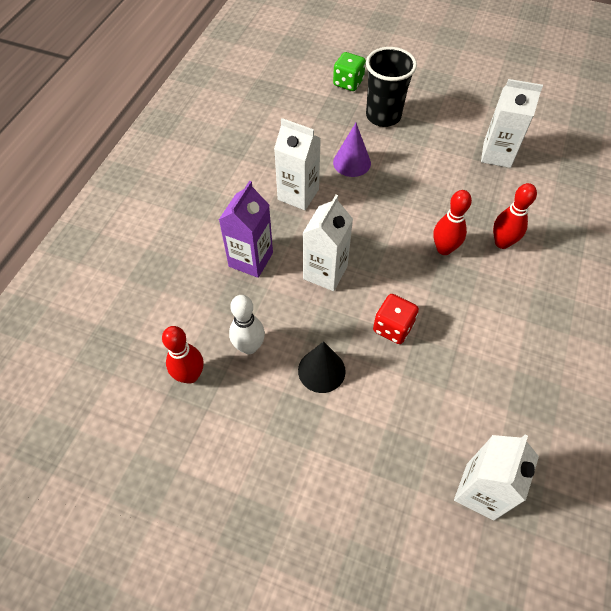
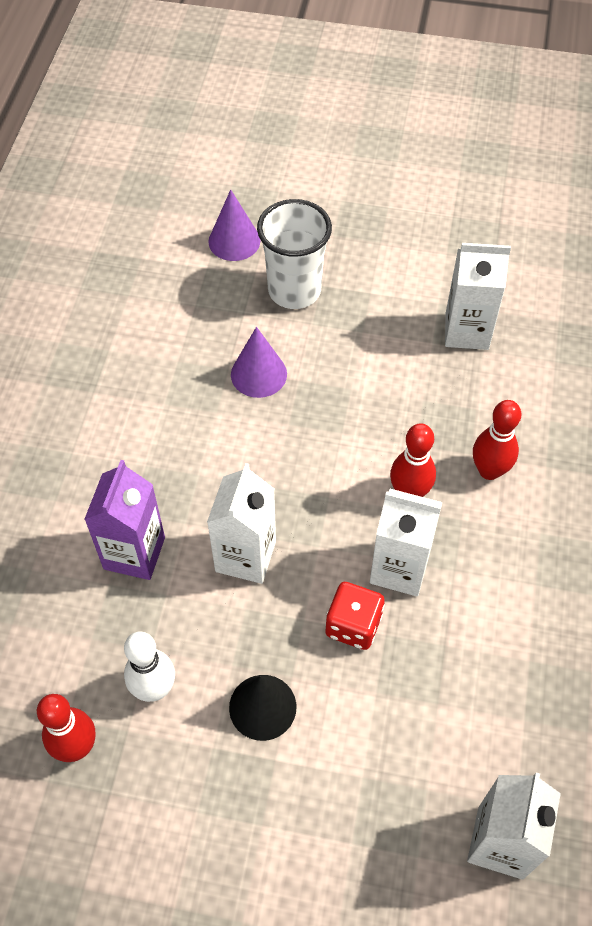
camera: 10 degrees left, 0 degrees up
white carton [274,118,321,210] -> white carton moved to [370,489,443,596]
green dice [333,52,366,91] -> purple cone [208,190,260,261]
black cup [366,47,417,127] -> white cup [257,199,332,309]

